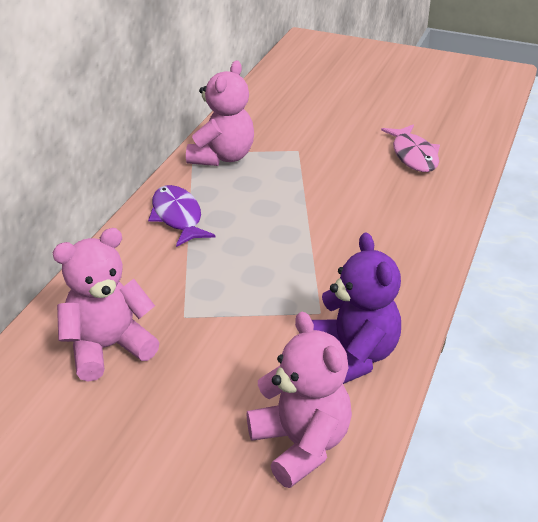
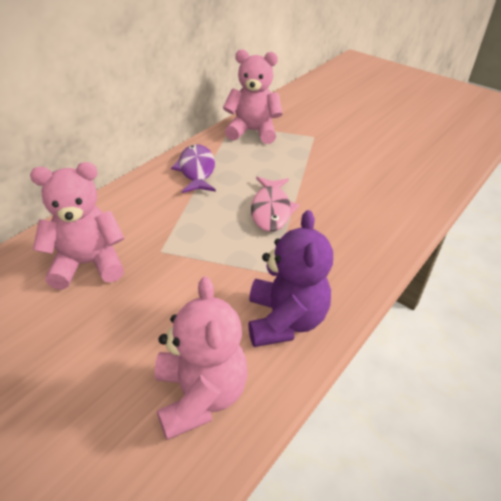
camera: 15 degrees right, 5 degrees up
pink teddy bear [186,61,254,166] -> pink teddy bear turned 120 degrees counterclockwise [223,49,283,144]
pink fish [381,125,440,172] -> pink fish moved to [251,177,300,232]

